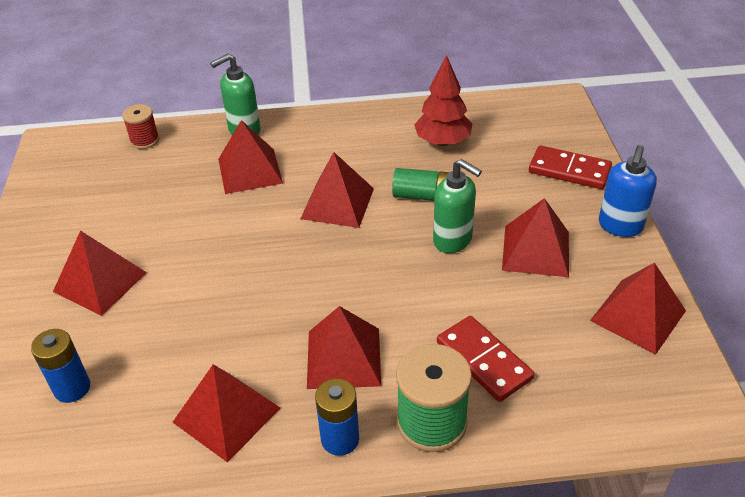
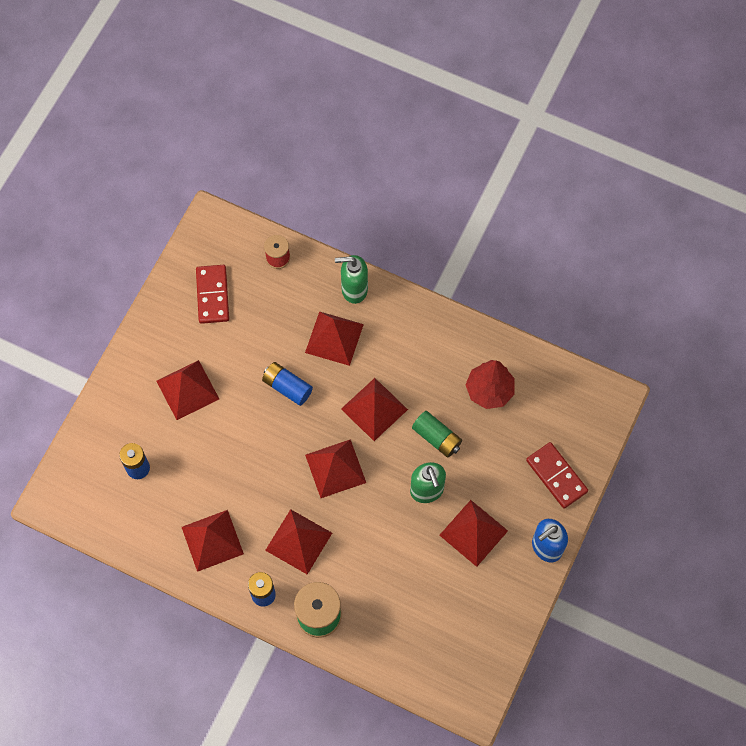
camera: 30 degrees right, 25 degrees up
red domino [437,316,534,402] -> red domino moved to [196,265,229,324]
red pyramid [590,263,686,355] -> red pyramid moved to [305,439,366,498]
none -> blue battery [262,362,313,406]

